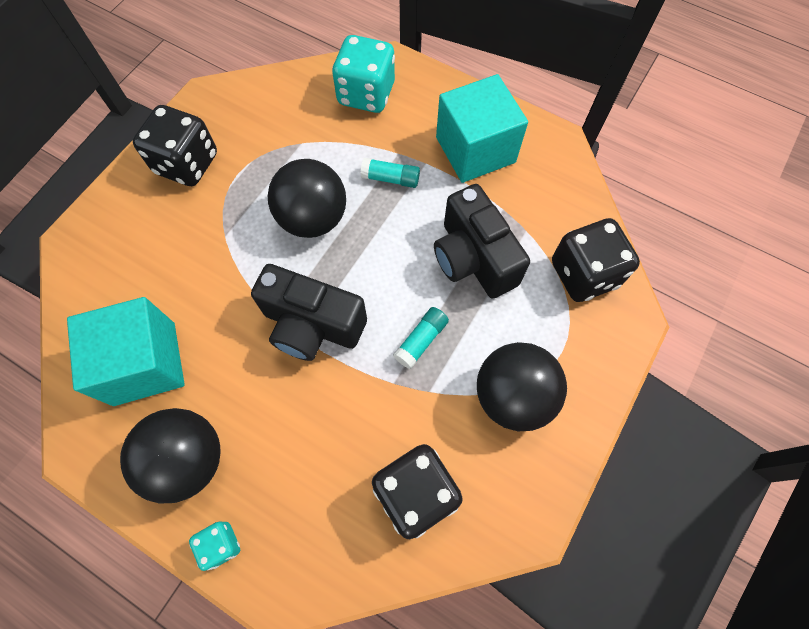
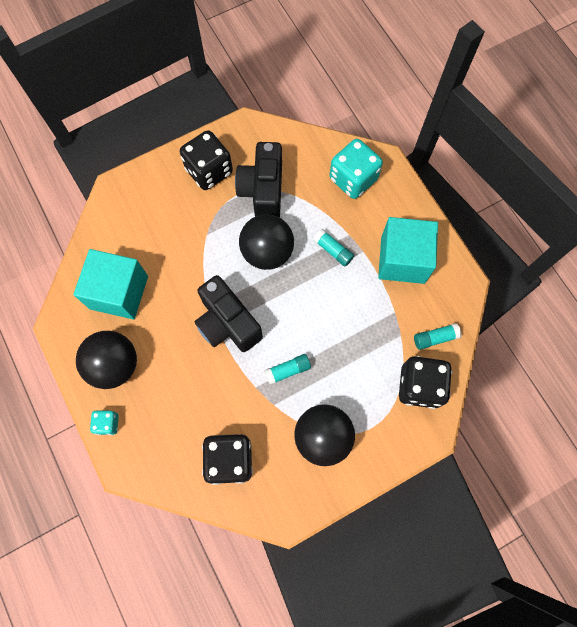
camera: 30 degrees right, 5 degrees up
black camera [434,184,530,299] -> black camera moved to [235,142,282,218]
none -> turquoise glue stick [414,323,462,350]

